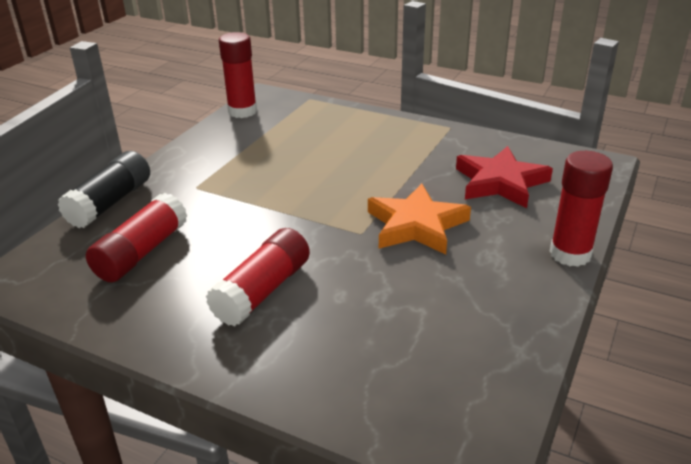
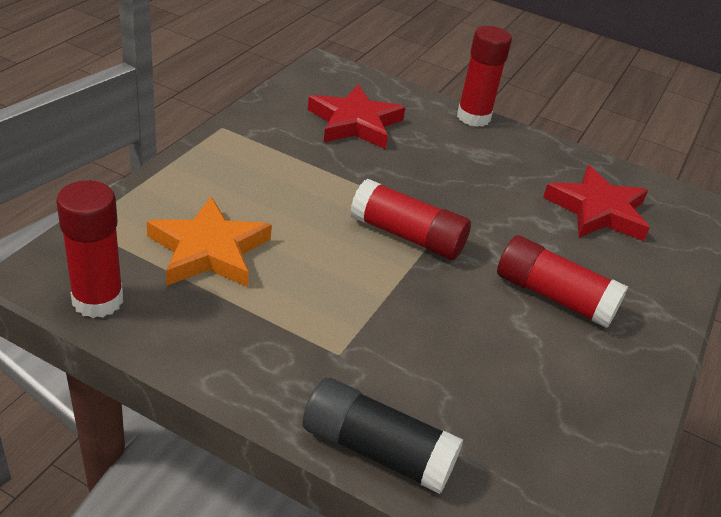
camera: 95 degrees left, 5 degrees up
red glue stick [86,193,187,282] -> red glue stick moved to [350,178,471,260]
orange star [368,184,471,255] -> orange star moved to [147,197,272,287]
none -> red star [543,165,650,241]

